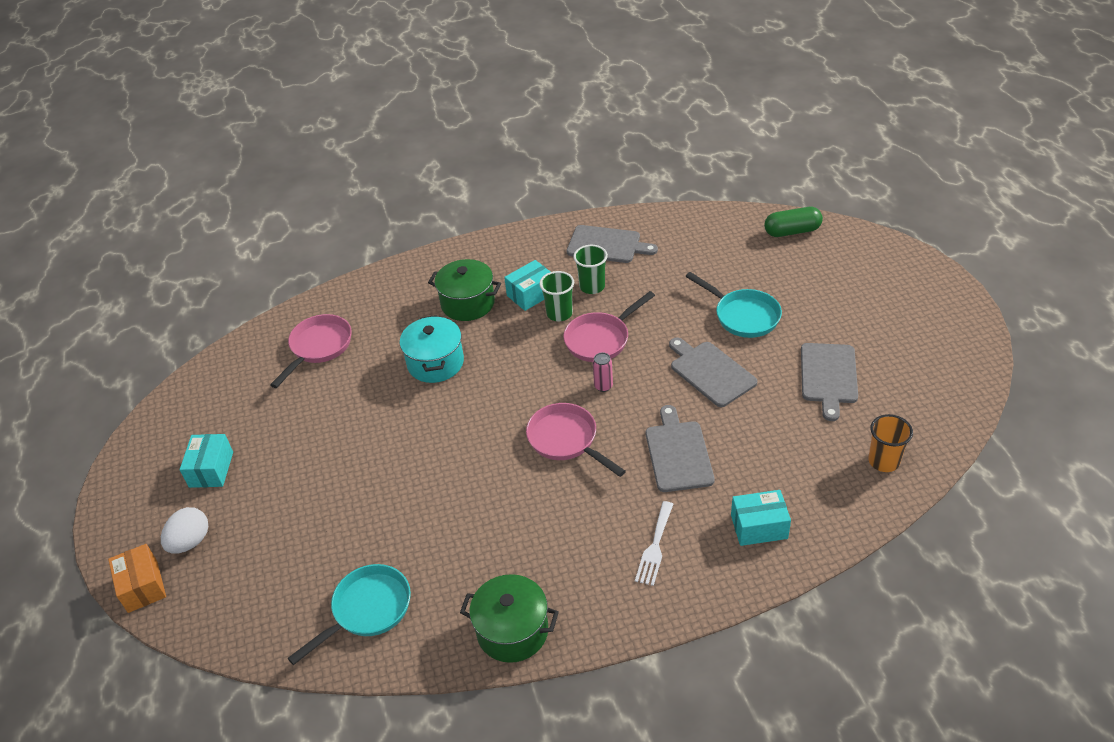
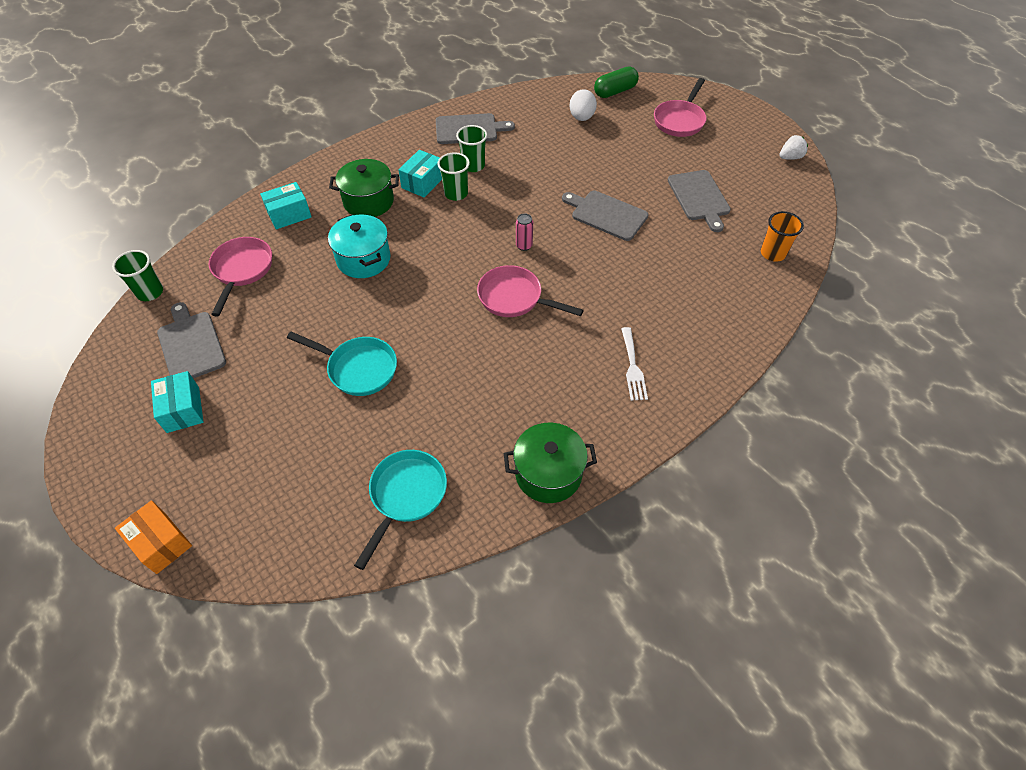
camera: 25 degrees left, 10 degrees up
white egg [161,507,208,554] -> white egg moved to [569,89,597,121]
pink pan [563,291,655,362] -> pink pan moved to [654,78,707,137]
grey cutting board [646,405,715,492] -> grey cutting board moved to [157,302,226,378]
turquoise pan [685,272,782,338] -> turquoise pan moved to [287,332,397,396]
turquoise box [731,490,791,546] -> turquoise box moved to [260,182,312,229]
none -> green cup [112,250,163,301]
none -> white strawberry [779,135,808,160]

